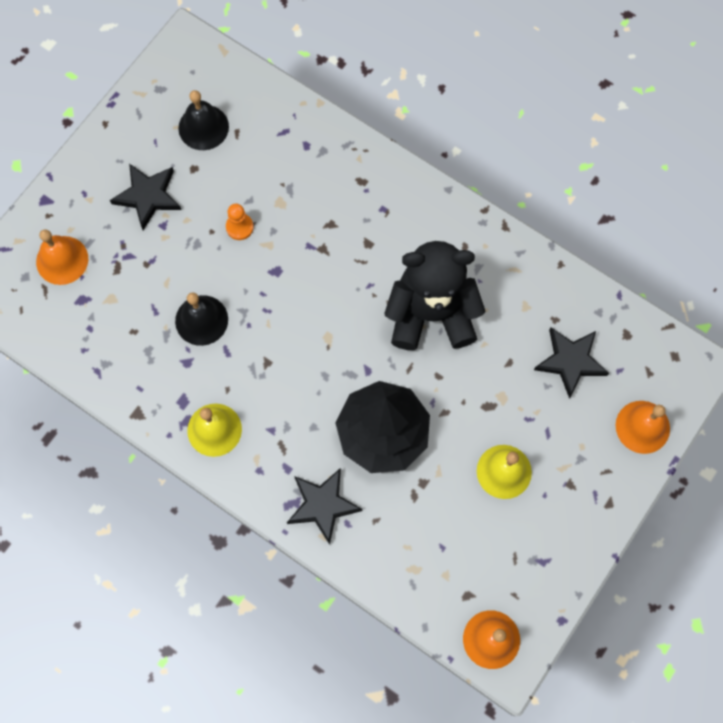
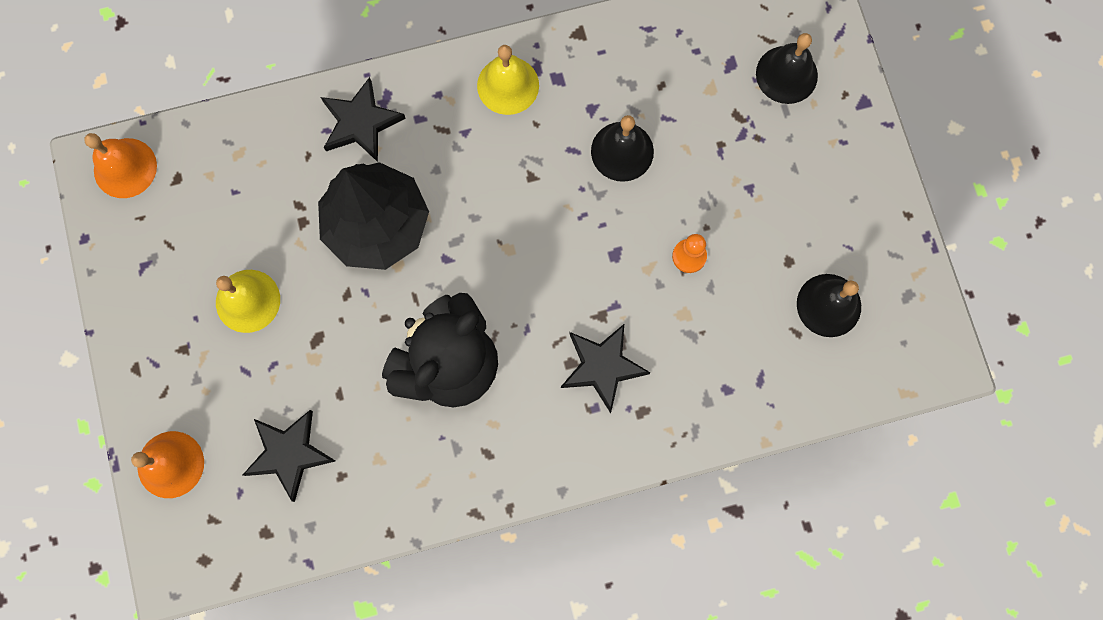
camera: 130 degrees right, 5 degrees up
orange bell [36,229,88,285] -> black bell [756,33,818,104]
black star [110,164,181,230] -> black star moved to [561,324,650,413]

